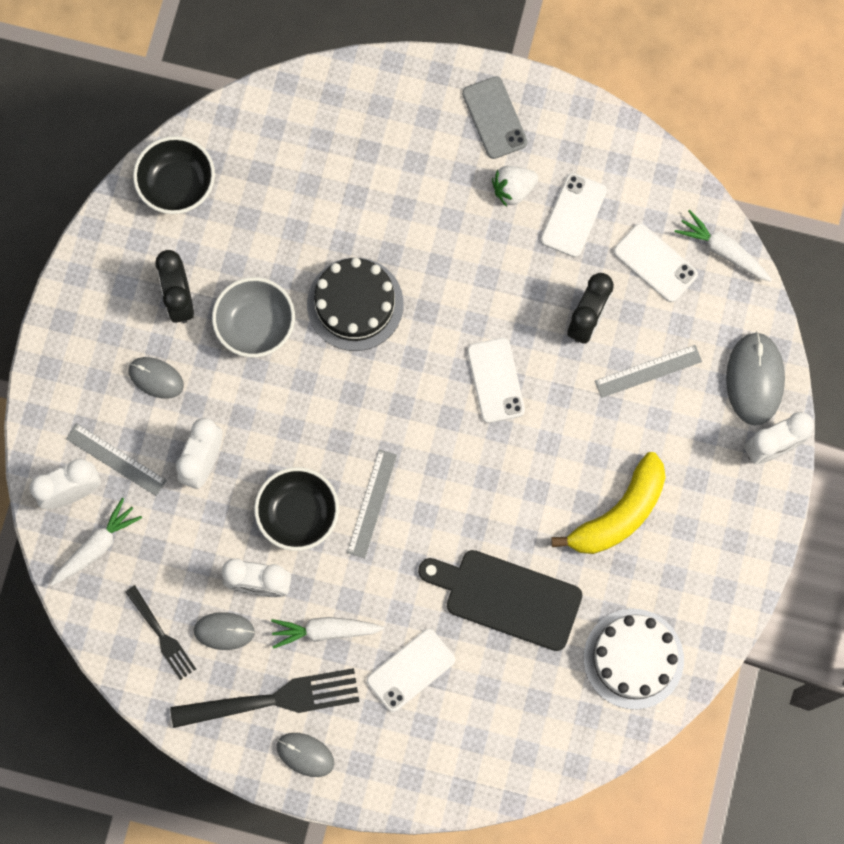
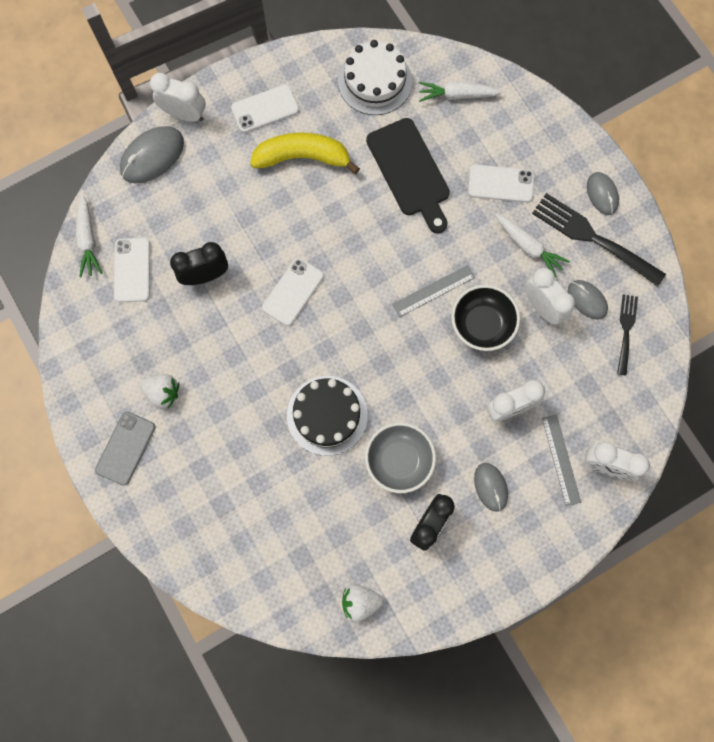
camera: 135 degrees left, 0 degrees up
white carrot [50,498,142,586] -> white carrot moved to [419,81,503,102]
black bowl [133,136,215,214] -> white strawberry [342,584,384,622]
white phone [541,173,607,257] -> white phone moved to [231,84,299,133]
grey ruler [595,345,702,398] -> none

